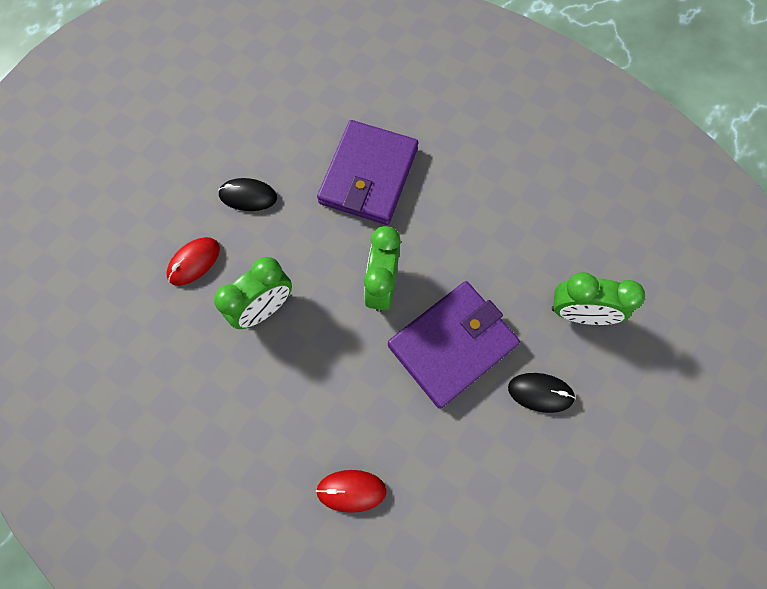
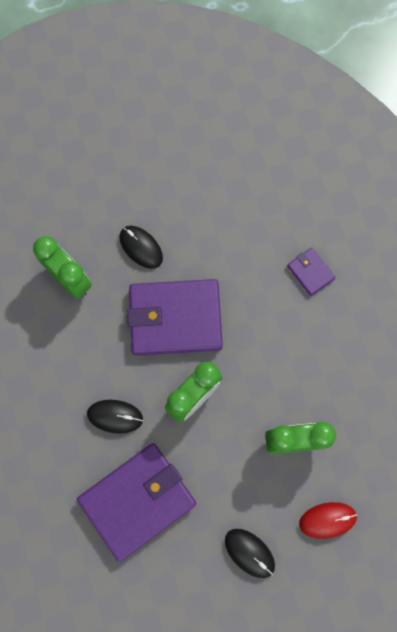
camera: 145 degrees left, 5 degrees up
red mouse [316,470,387,513] -> purple wallet [287,248,336,296]
none -> black mouse [87,400,143,434]

